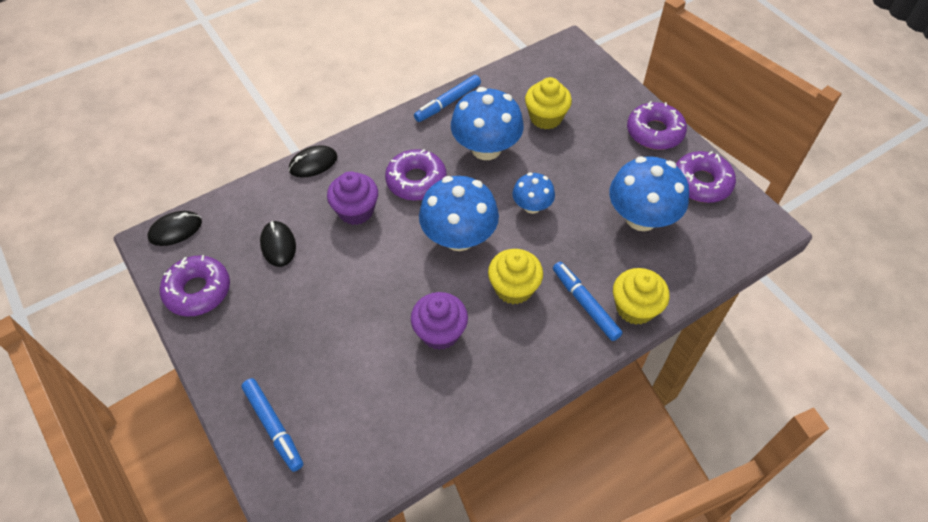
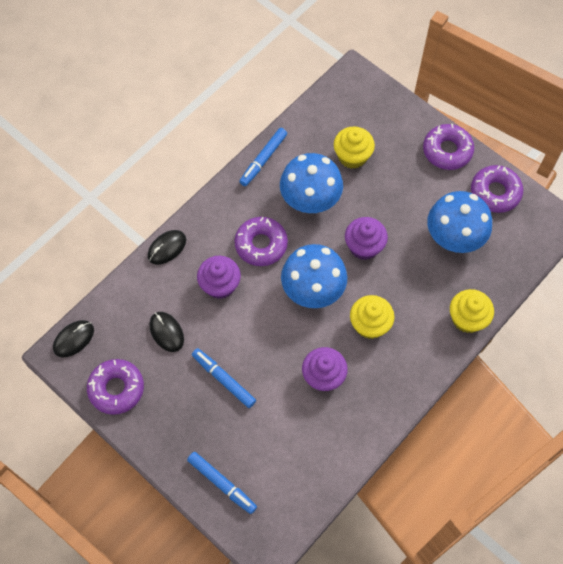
camera: 15 degrees left, 10 degrees up
blue mushroom [512,173,555,214] -> purple cupcake [345,217,388,260]
blue marker [553,262,623,341] -> blue marker moved to [192,348,256,408]

